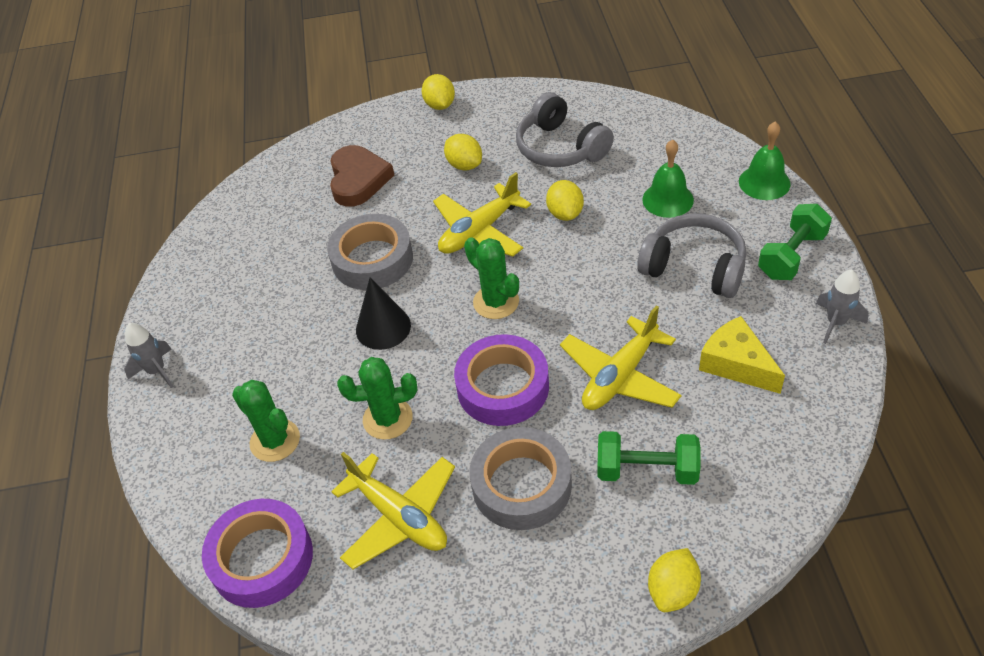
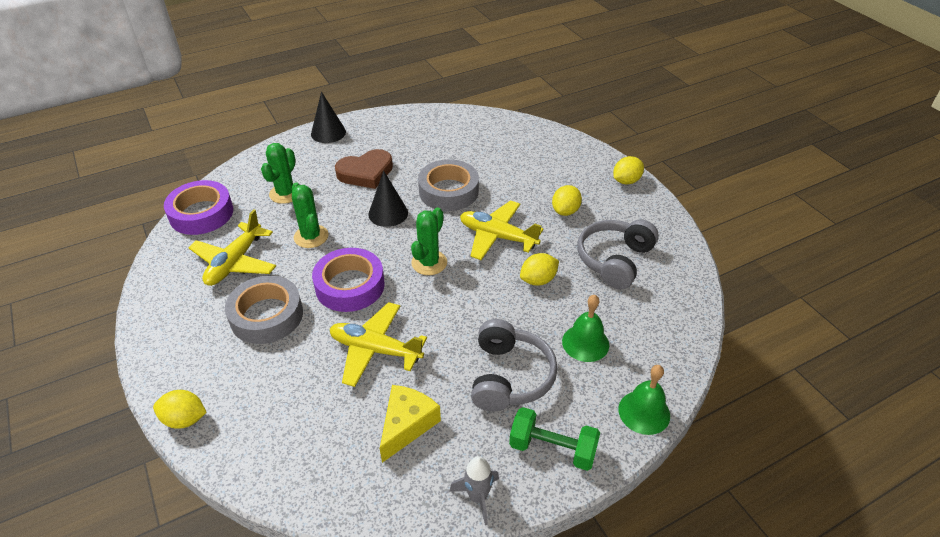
camera: 65 degrees right, 5 degrees down
grey rocket [124,323,174,388] -> black cone [311,92,346,143]
brown heart [330,145,394,207] -> brown heart moved to [335,149,393,189]
green dumbbell [598,431,701,485] -> none

